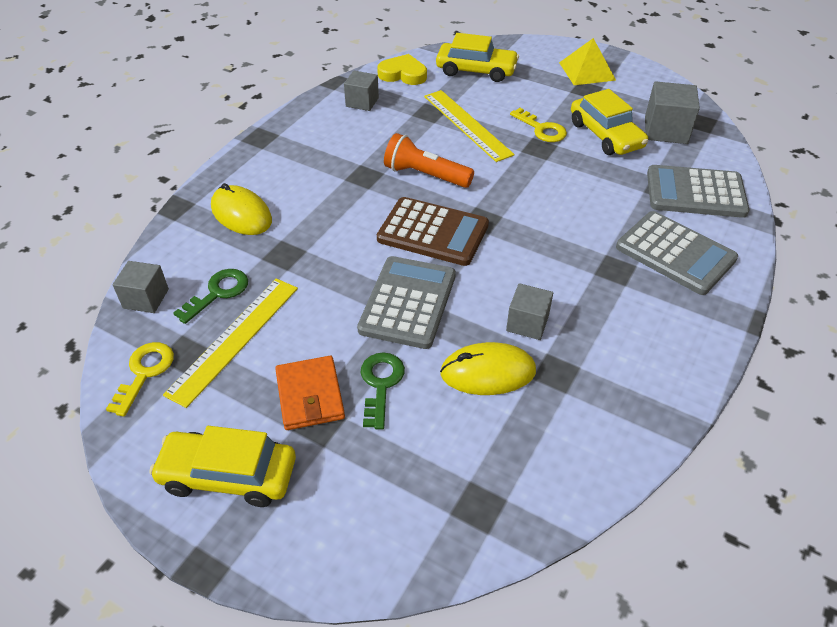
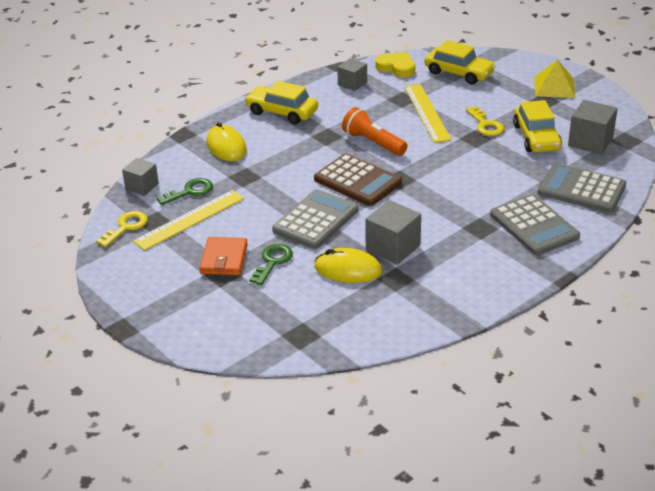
camera: 20 degrees right, 10 degrees down
yellow car [149,426,296,507] -> yellow car moved to [245,81,318,124]
grey cube [506,283,553,340] -> grey cube [365,200,421,265], size x1.51

